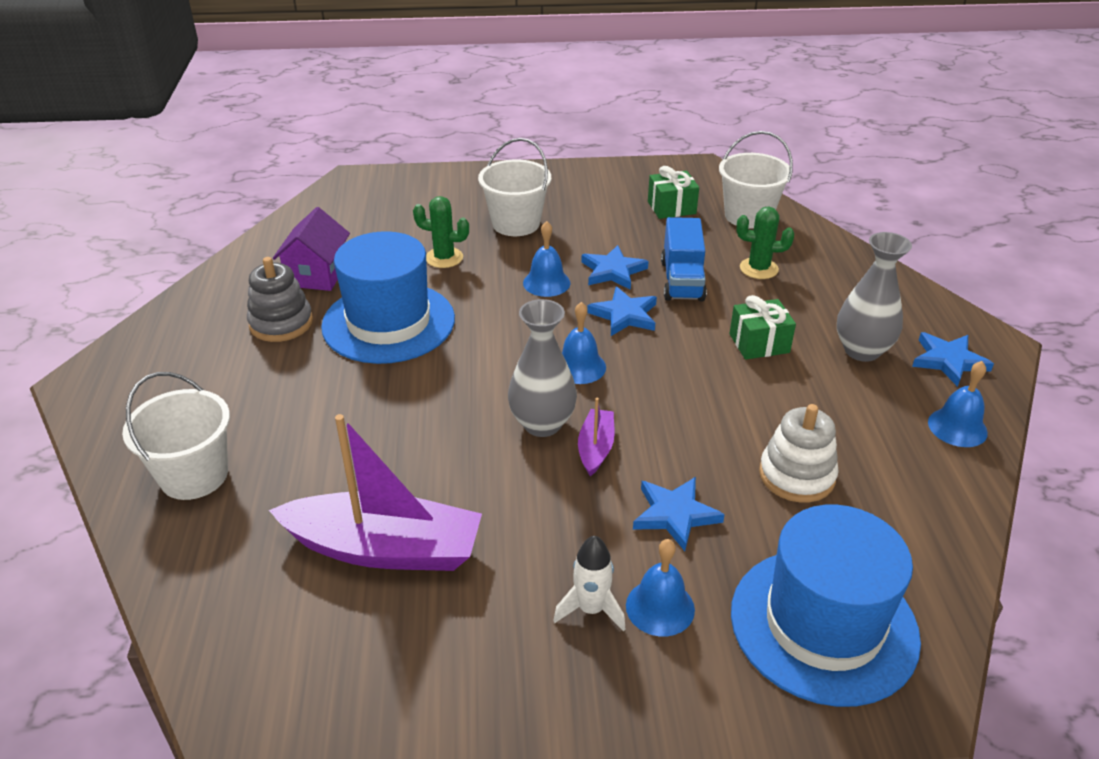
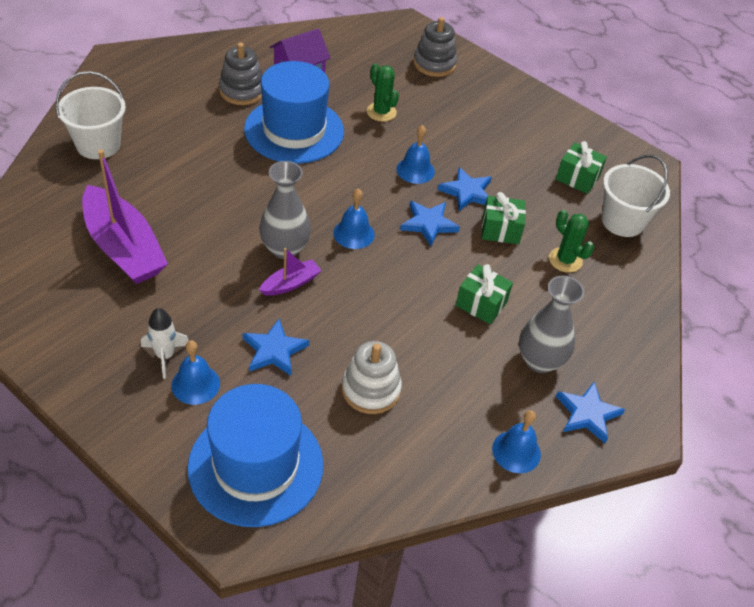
camera: 40 degrees right, 10 degrees up
white bucket [478,138,551,236] -> none
blue truck [661,217,707,301] -> green gift [482,192,526,244]
none -> grey stacking toy [413,17,457,77]

